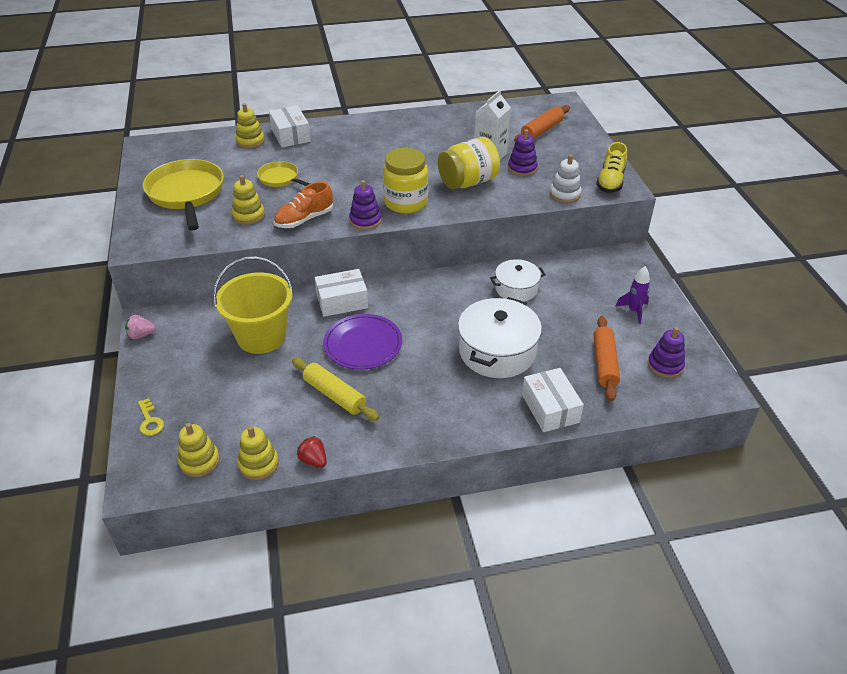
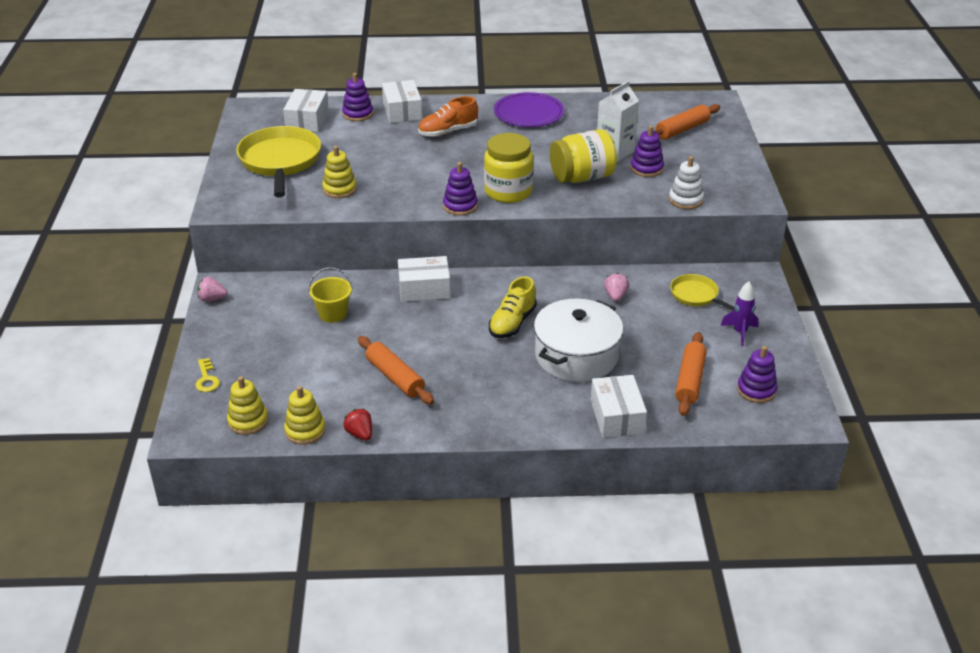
camera: 10 degrees right, 5 degrees down
yellow bucket [213,256,293,354] -> yellow bucket [308,267,353,323], size x0.54
yellow stacking toy [235,103,265,149] -> purple stacking toy [342,73,373,121]
yellow pan [257,161,310,187] -> yellow pan moved to [670,274,735,311]
orange shoe [274,182,333,228] -> orange shoe moved to [418,96,478,137]
yellow rolling pin [292,358,379,421] -> orange rolling pin [358,336,434,405]
purple plate [323,314,402,370] -> purple plate moved to [494,92,564,127]
white pot [490,259,546,302] -> pink strawberry [604,273,630,302]
yellow shoe [596,142,627,193] -> yellow shoe moved to [489,276,537,338]
none -> white box [283,89,329,132]

